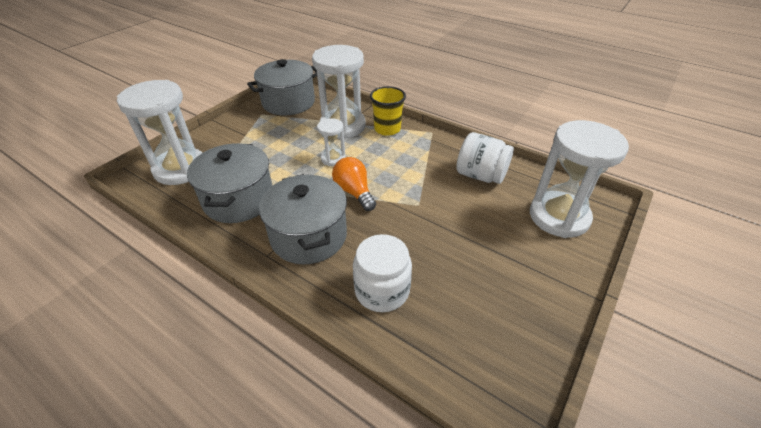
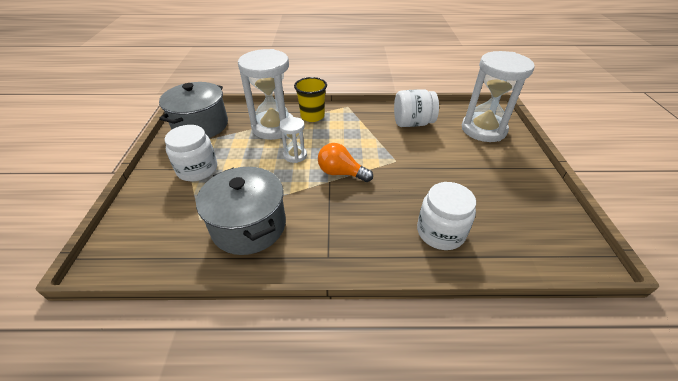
camera: 35 degrees left, 0 degrees up
white hourglass [117,80,203,185] -> none
grey pot [259,174,347,264] -> none
none -> white jar [165,125,217,182]

